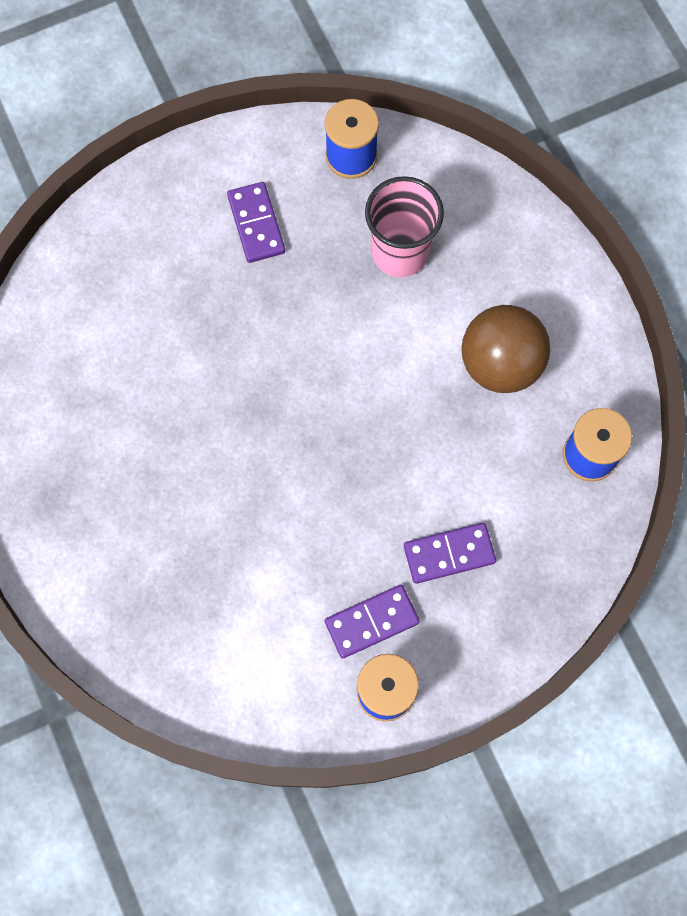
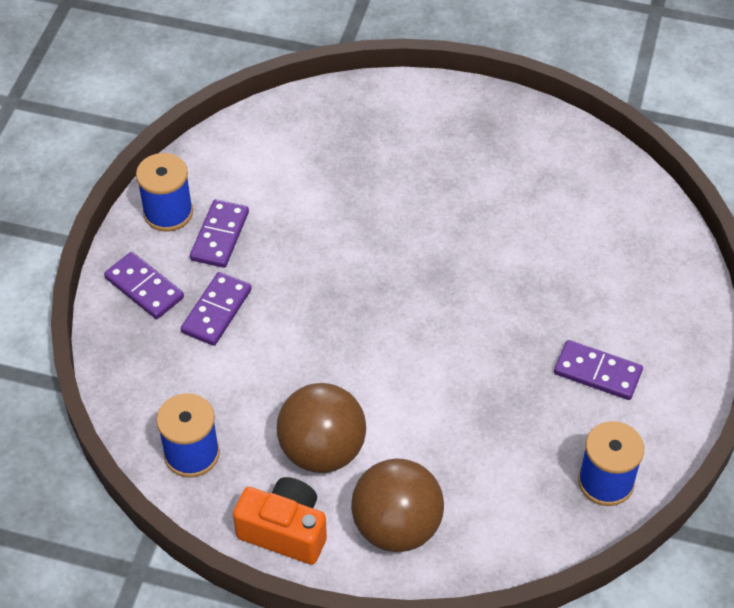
camera: 130 degrees right, 20 degrees down
pink cup [365,176,444,277] -> none
none -> purple domino [104,252,184,319]
none -> orange camera [233,477,327,565]
none -> brown ball [351,459,444,552]

